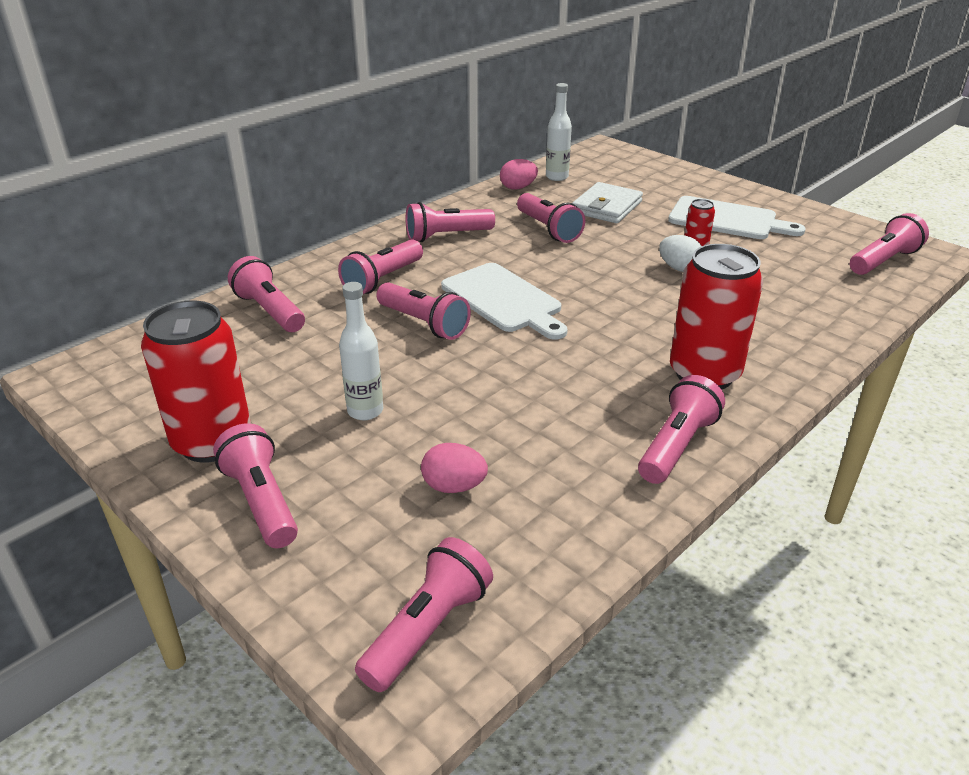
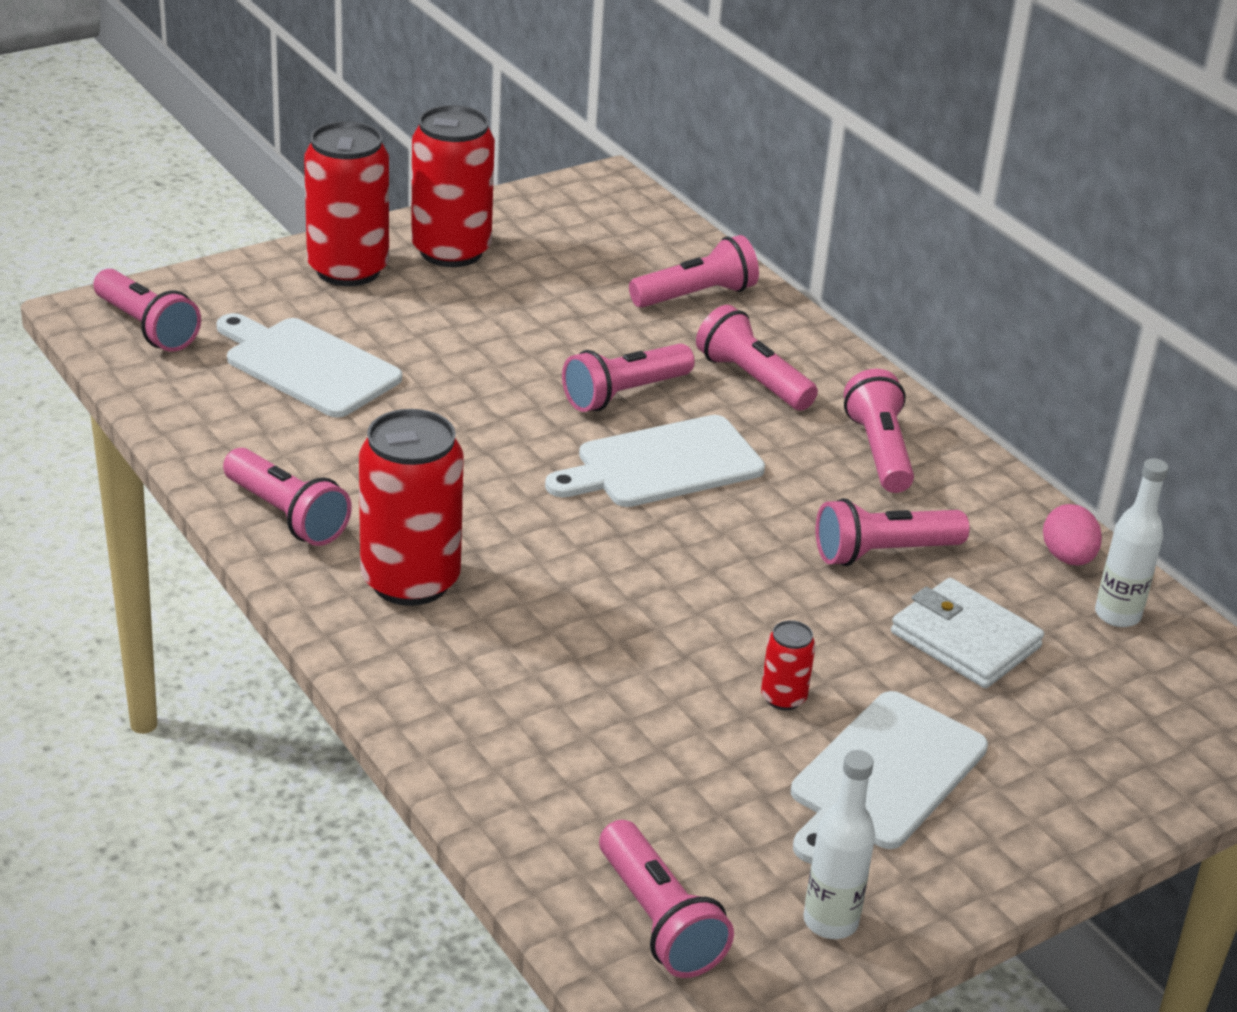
camera: 100 degrees right, 0 degrees up
pink flashlight [213,423,298,548] -> red can [304,121,389,286]
white bottle [339,282,383,420] -> white bottle moved to [803,750,875,939]
pink egg [421,443,488,493] -> white cutting board [216,313,402,418]
white egg [659,235,701,272] -> none

